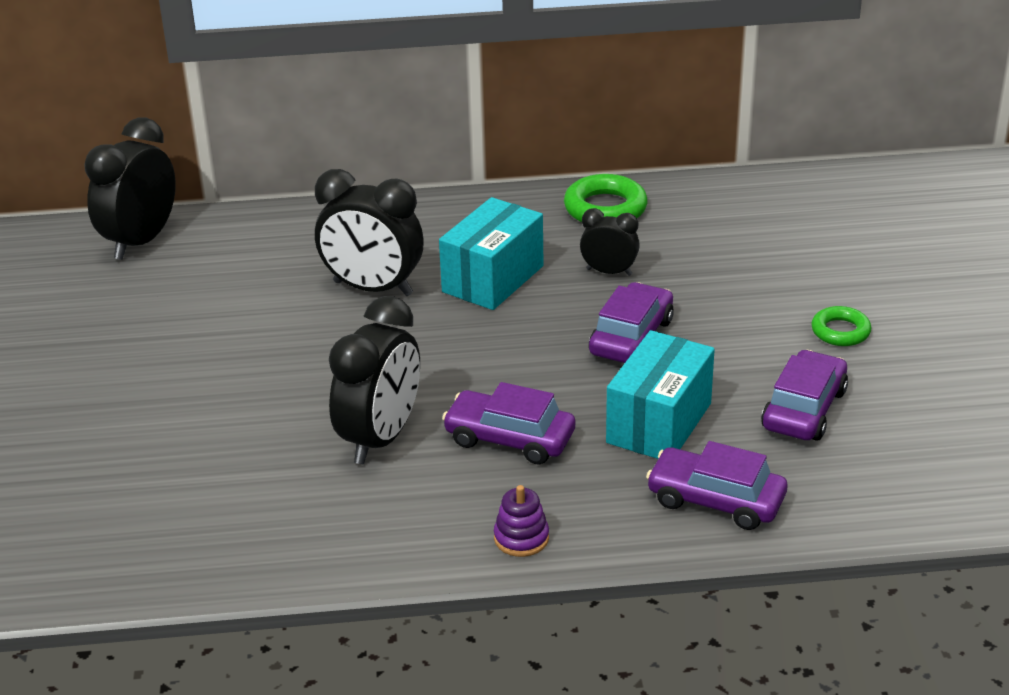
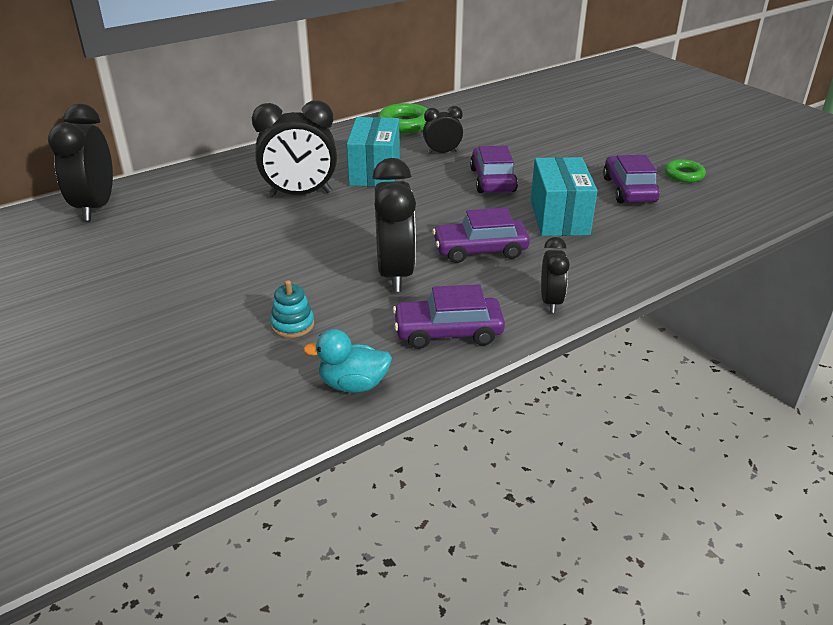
camera: 30 degrees left, 0 degrees up
purple stacking toy [494,485,549,557] -> black clock [541,237,570,313]
purple car [646,441,787,530] -> purple car moved to [393,284,505,349]
green ring [811,306,871,346] -> green ring moved to [665,159,706,183]
none -> turquoise stacking toy [270,280,314,338]
none -> turquoise duck [303,329,392,393]

